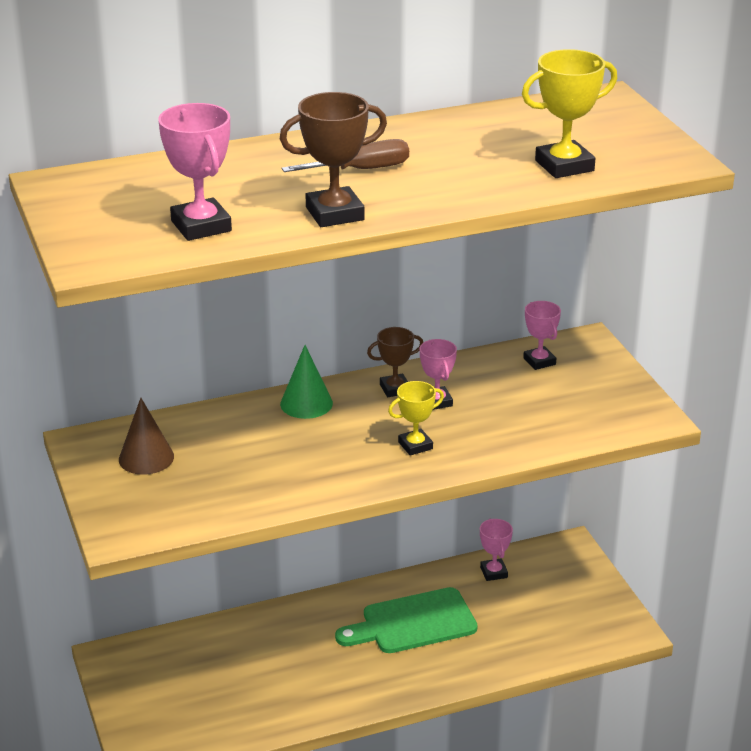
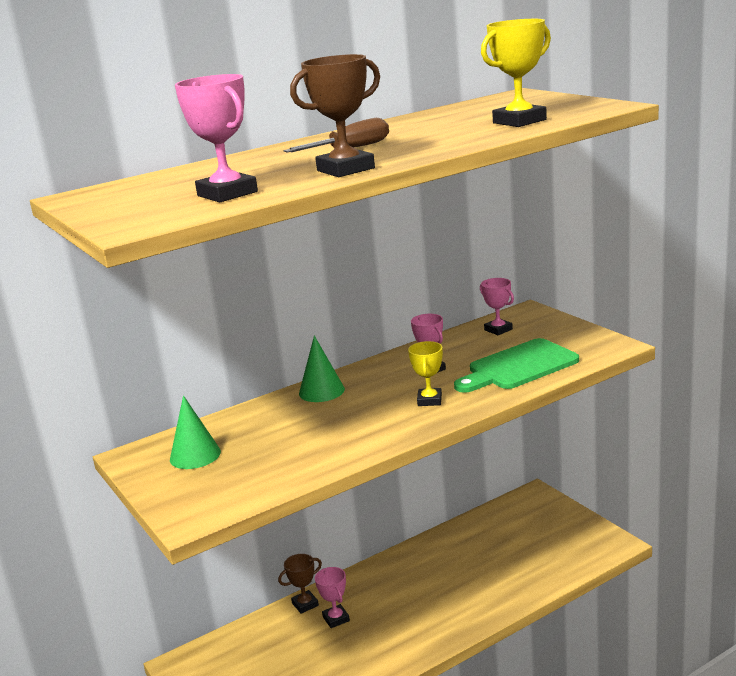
camera: 10 degrees left, 10 degrees down
brown cone [119,398,174,475] -> green cone [170,395,221,469]
green cutting board [335,587,478,653] -> green cutting board moved to [454,338,579,393]
brown trophy [367,327,423,397] -> brown trophy moved to [278,554,322,614]
yellow trophy [388,381,444,456] -> yellow trophy turned 45 degrees counterclockwise [408,341,443,406]
pink trophy [480,519,513,581] -> pink trophy moved to [315,567,350,628]

